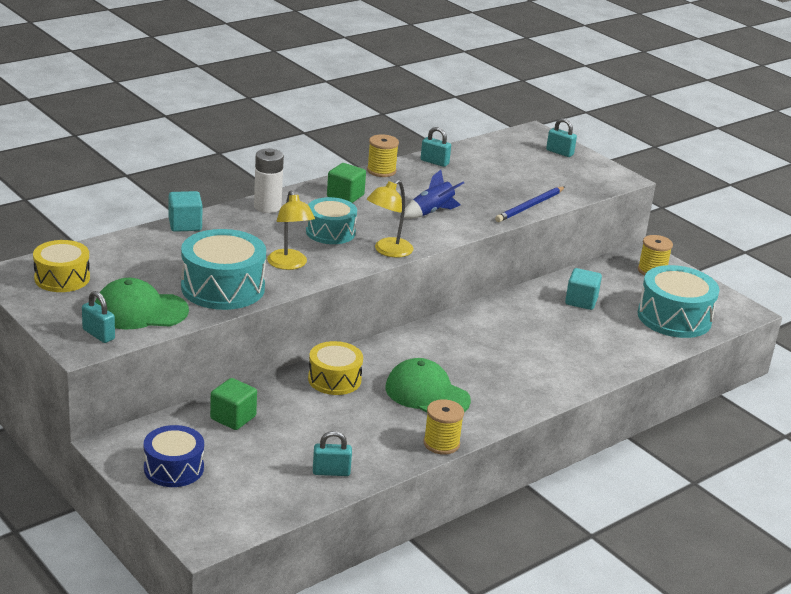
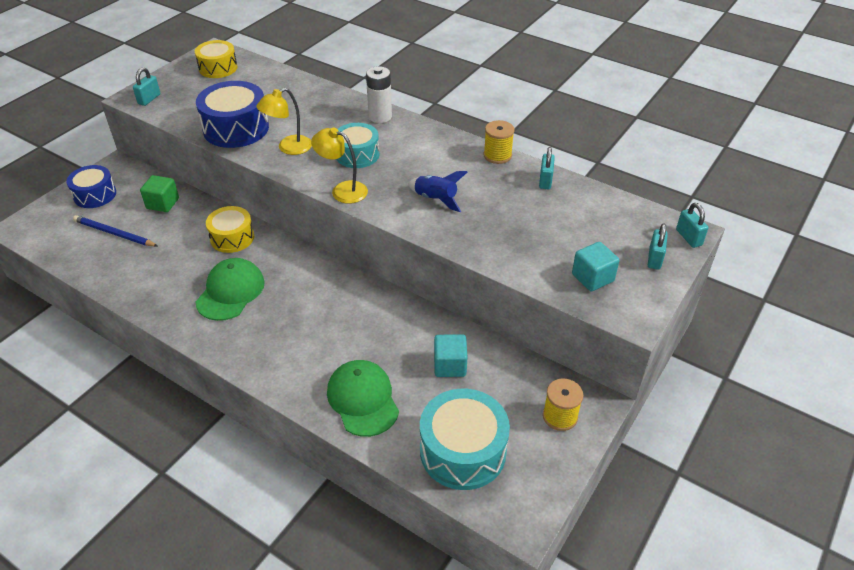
camera: 75 degrees right, 15 degrees up
green cap [95,278,189,329] -> green cap moved to [327,360,399,437]
turquoise cube [169,191,202,232] -> turquoise cube moved to [572,242,620,291]
turquoise drum [181,229,266,310] -> blue drum [196,81,269,148]
turquoise padlock [313,431,352,476] -> turquoise padlock moved to [676,203,708,248]
green cube [327,163,366,203] -> none
yellow spool [423,399,464,455] -> none
blue pencil [495,186,565,222] -> blue pencil moved to [73,215,158,247]

